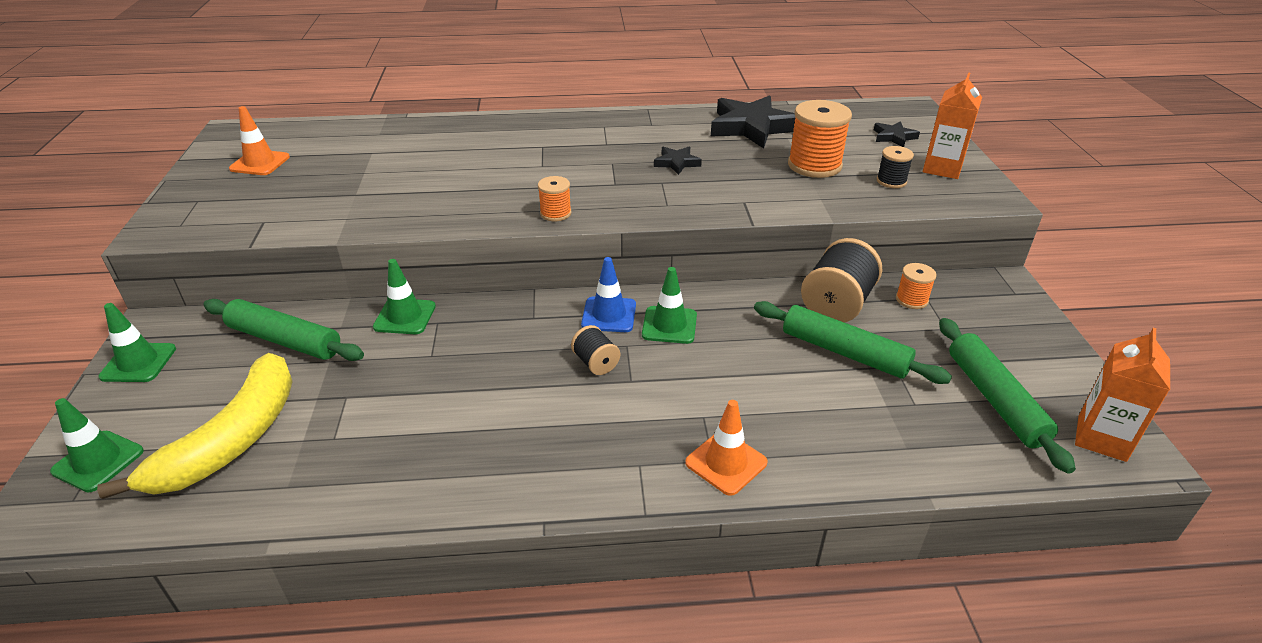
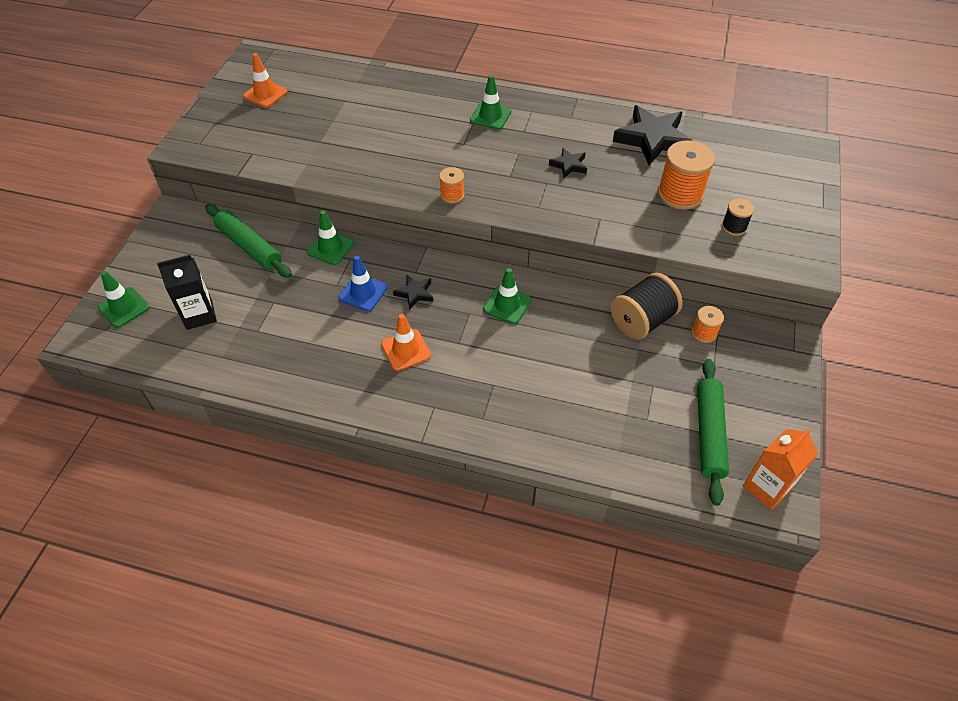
camera: 20 degrees right, 15 degrees up
yellow banana [97,353,293,499] -> black carton [157,255,217,330]
green traffic cone [99,303,176,382] -> green traffic cone moved to [470,75,511,130]
black spool [571,325,620,375] -> none
blue traffic cone [581,257,636,332] -> blue traffic cone moved to [339,256,387,311]
orange traffic cone [685,400,768,496] -> orange traffic cone moved to [381,314,431,371]
green rolling pin [754,301,952,384] -> none
black star [874,121,920,147] -> black star moved to [393,275,433,310]
orange carton [923,72,982,179] -> none

